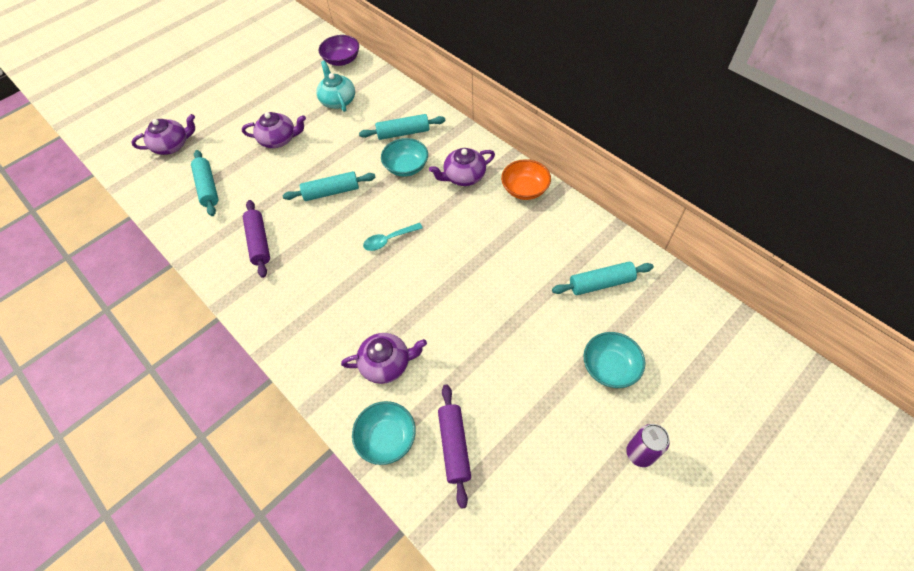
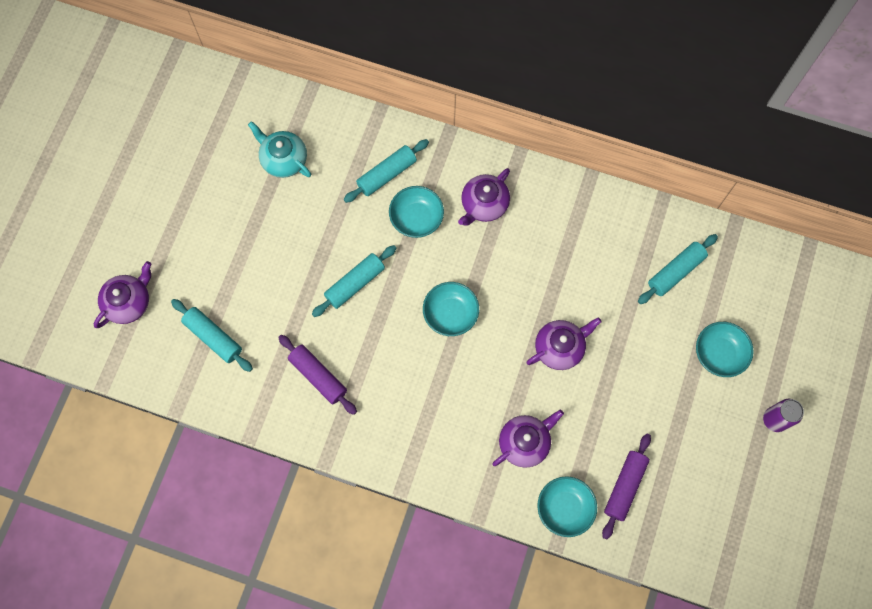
camera: 30 degrees left, 15 degrees up
purple teapot [242,112,306,148] -> purple teapot moved to [527,317,602,370]
purple bowl [319,35,359,66] -> none
turquoise spoon [363,223,423,251] -> turquoise bowl [423,282,479,336]
purple rolling pin [438,384,471,509] -> purple rolling pin turned 60 degrees clockwise [602,433,651,540]
orange bowl [501,159,551,200] -> none

